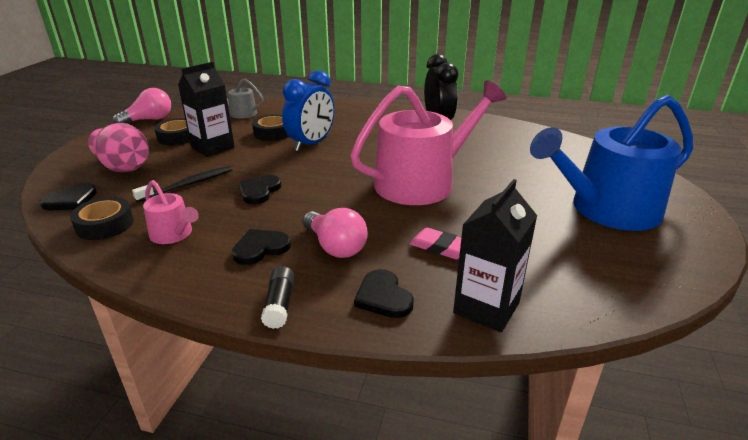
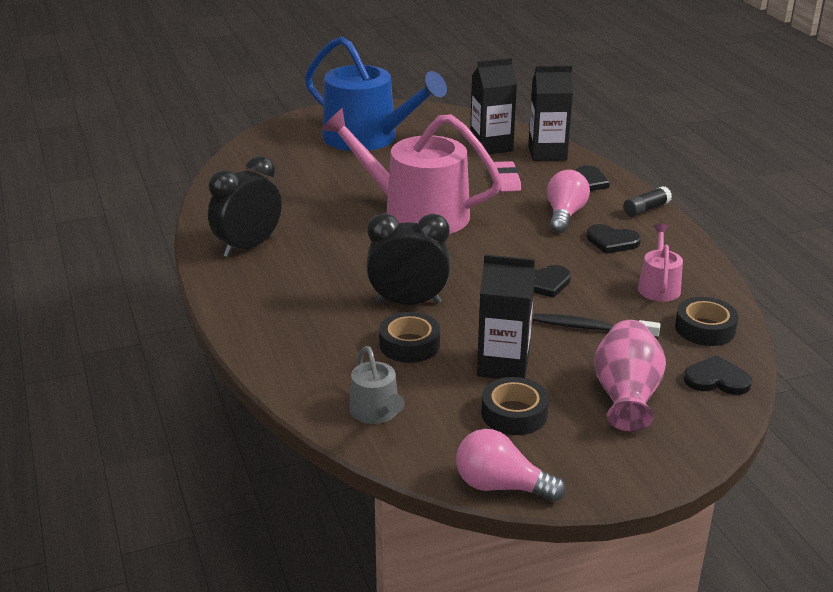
camera: 125 degrees left, 0 degrees up
blue clock [282,70,335,151] -> black clock [366,213,450,305]
none -> black carton [470,58,517,154]

